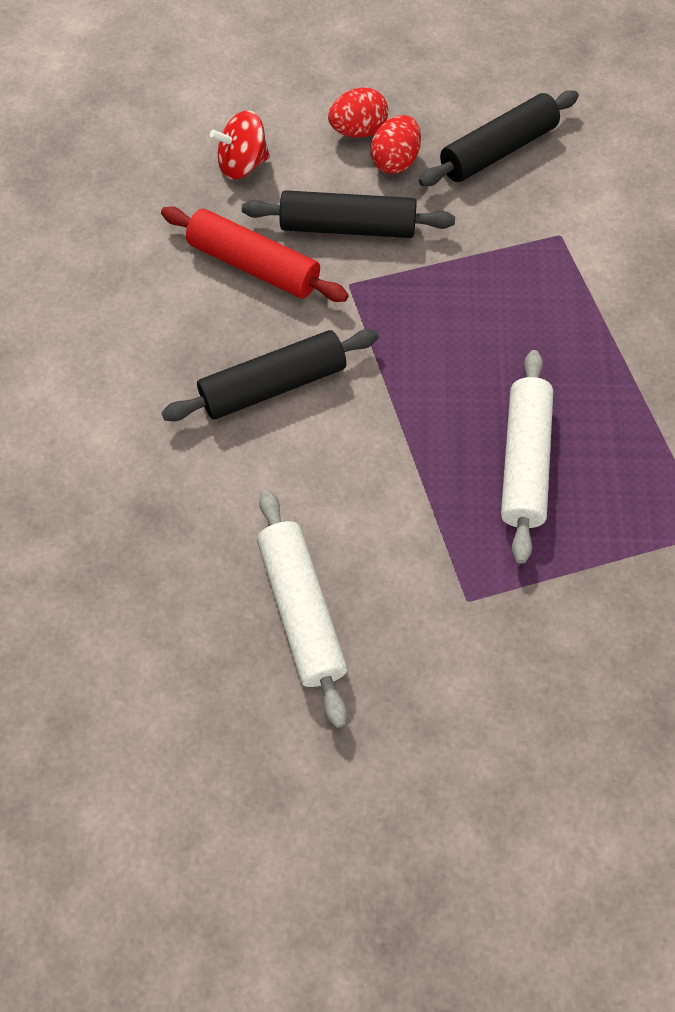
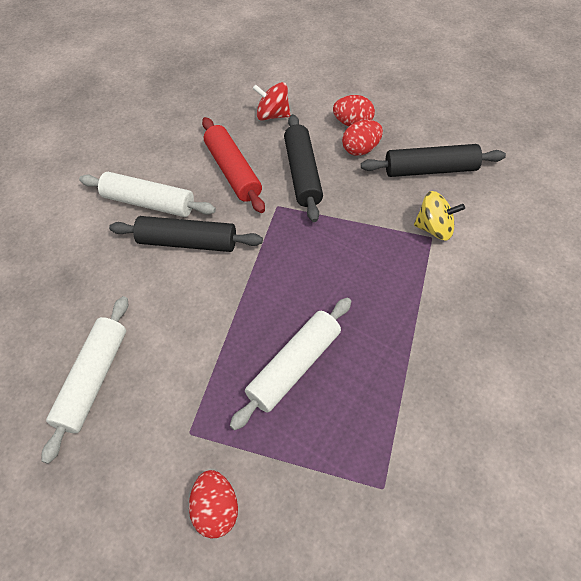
camera: 35 degrees right, 5 degrees down
black rolling pin [242,190,455,238] -> black rolling pin turned 45 degrees clockwise [284,114,323,222]
none -> white rolling pin [79,172,216,217]
none -> red egg [189,470,238,538]
none -> yellow spinning top [414,191,465,240]

